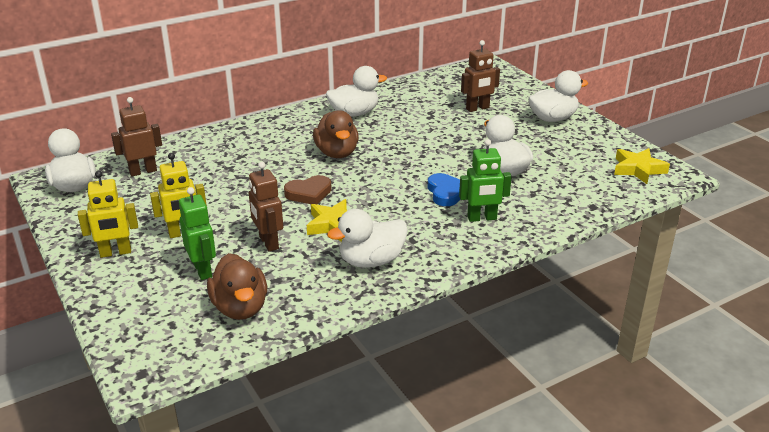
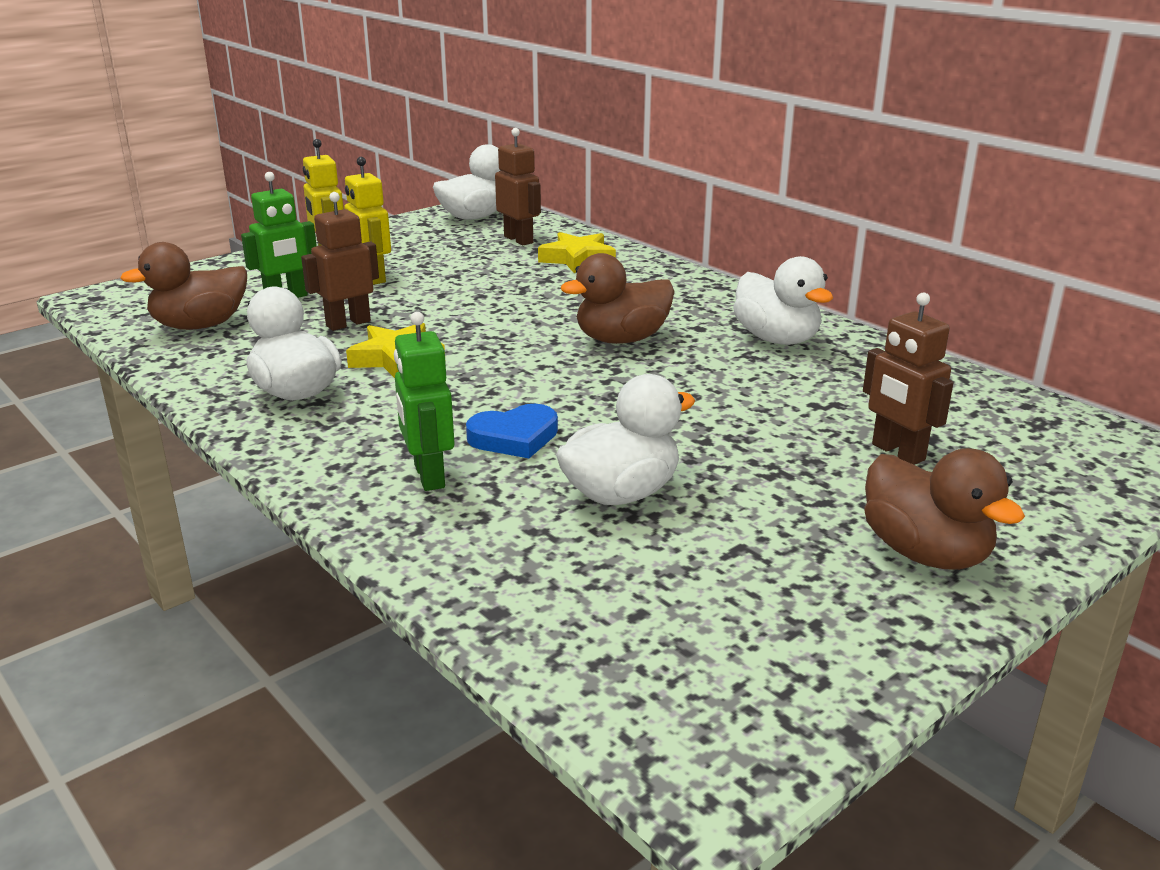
camera: 80 degrees right, 5 degrees down
brown heart [284,175,332,204] -> none
white duck [528,70,588,122] -> brown duck [864,448,1025,570]
yellow star [614,148,670,184] -> yellow star moved to [538,232,616,273]

